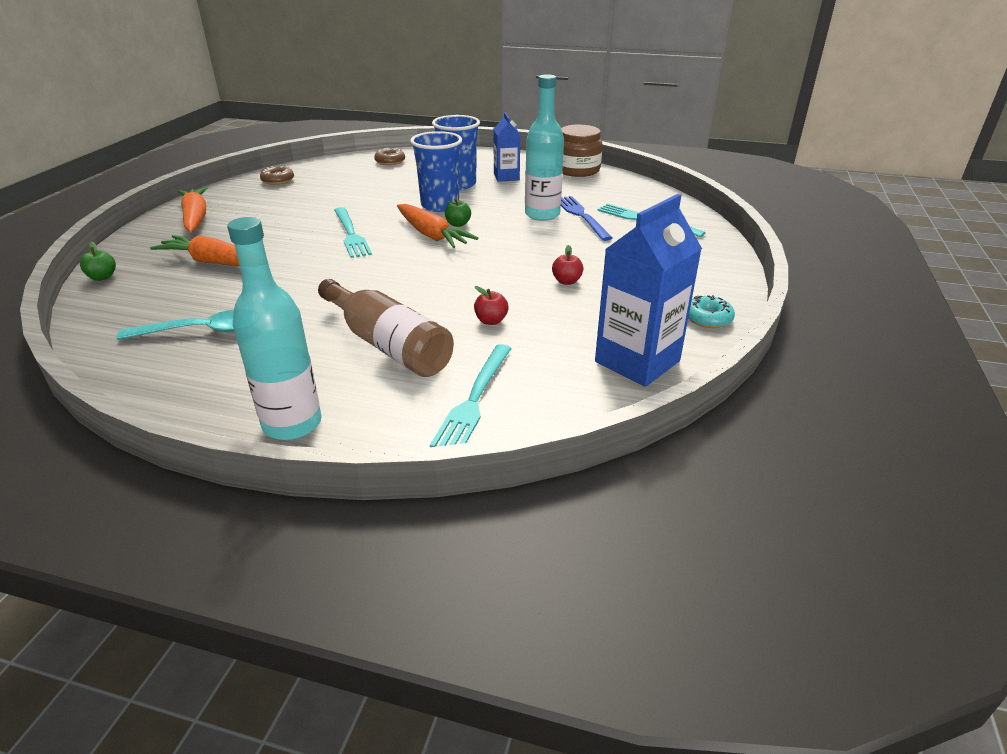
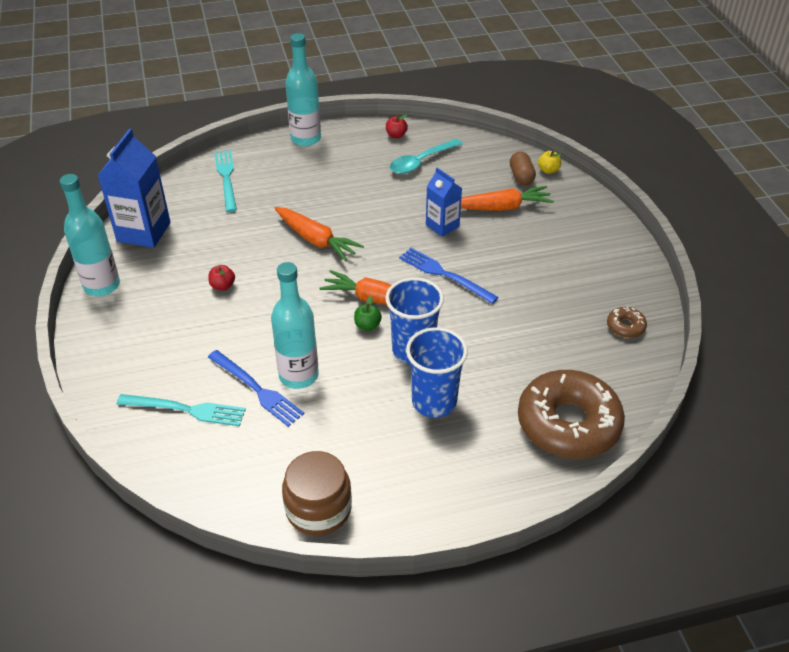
camera: 150 degrees right, 10 degrees up
green apple [80,242,116,281] -> yellow apple [538,151,562,174]
orange carrot [178,187,207,232] -> orange carrot moved to [275,207,364,261]
brown bottle [318,279,454,377] -> none
turquoise fork [334,207,372,258] -> blue fork [399,248,498,304]
brown donut [374,148,405,165] -> brown donut [518,370,625,459], size x2.42
red apple [474,286,509,325] -> red apple moved to [386,114,408,138]
blue carton [493,112,520,182] -> blue carton moved to [426,167,462,237]
turquoise donut [688,295,735,328] -> turquoise bottle [60,174,120,296]
none -> brown capsule [510,151,536,185]

